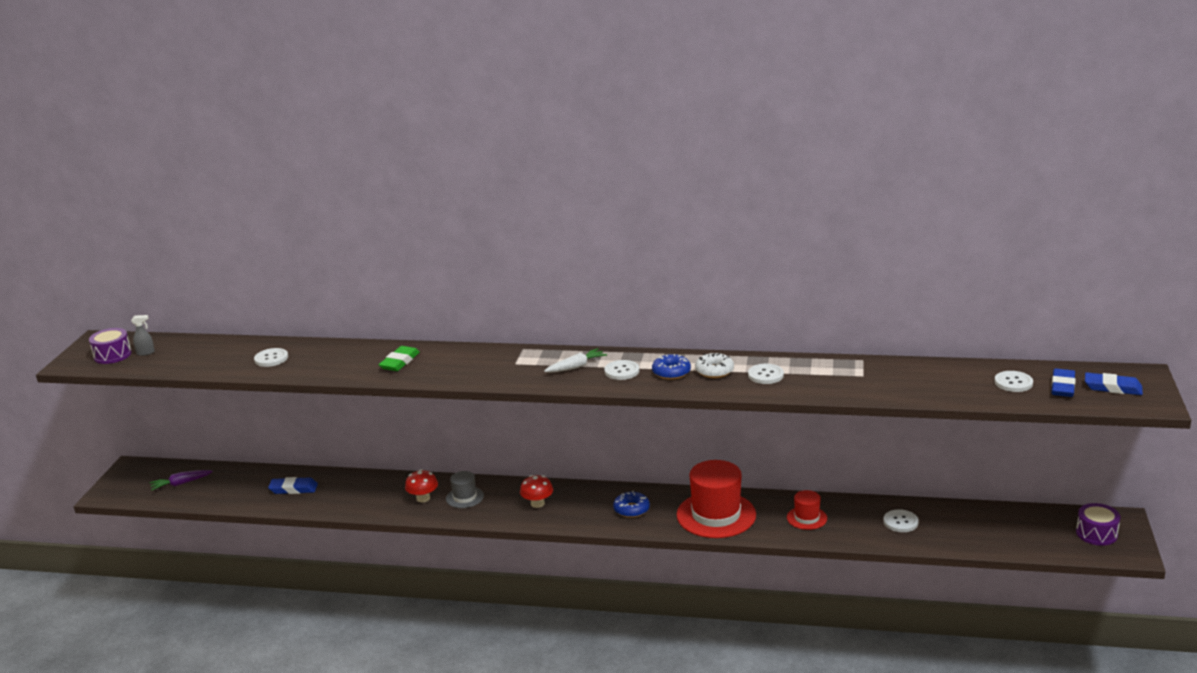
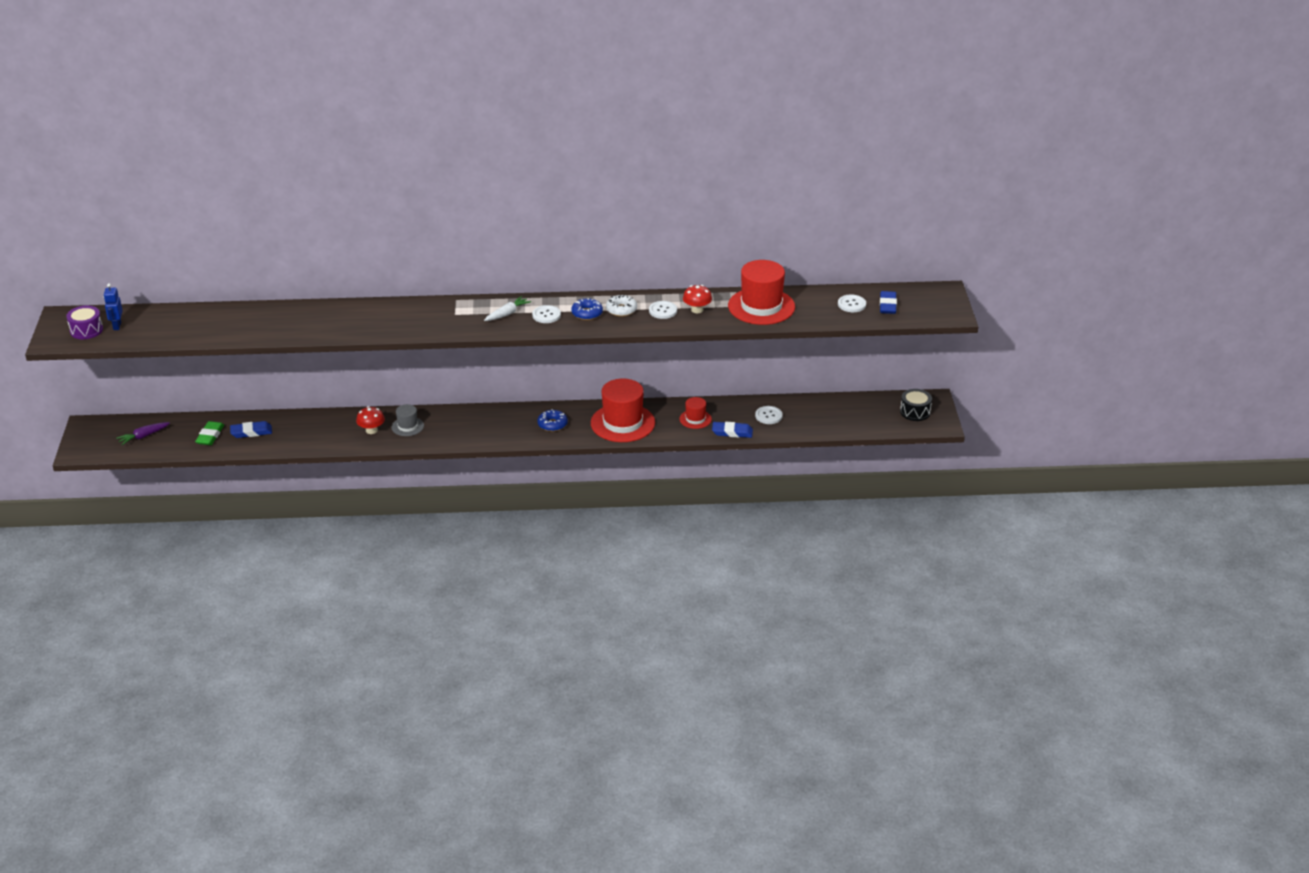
camera: 15 degrees left, 10 degrees up
grey spray bottle [131,315,155,356] -> blue robot [104,283,123,330]
white button [254,348,288,367] -> none
green eraser [379,346,420,371] -> green eraser moved to [195,421,224,445]
red mushroom [520,475,553,508] -> red mushroom moved to [683,285,712,313]
purple drum [1076,503,1121,546] -> black drum [900,389,932,421]
blue eraser [1085,372,1143,395] -> blue eraser moved to [712,422,753,438]
none -> red hat [728,260,795,325]

